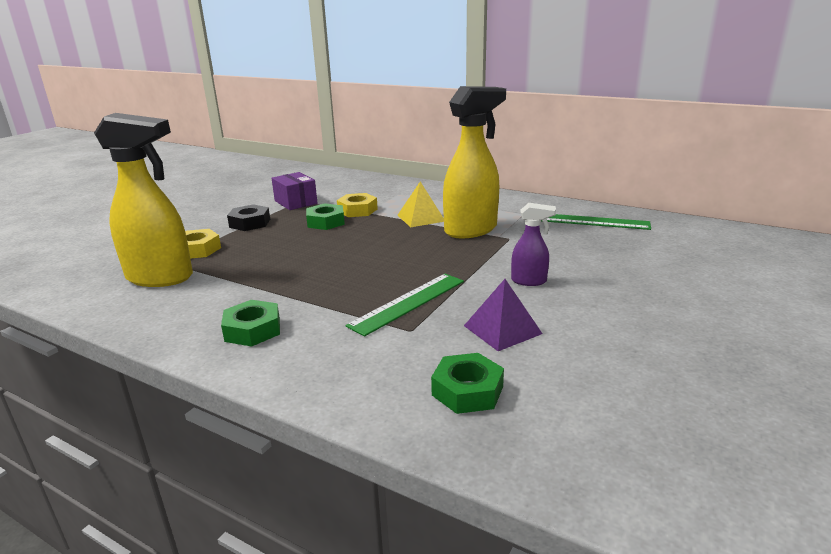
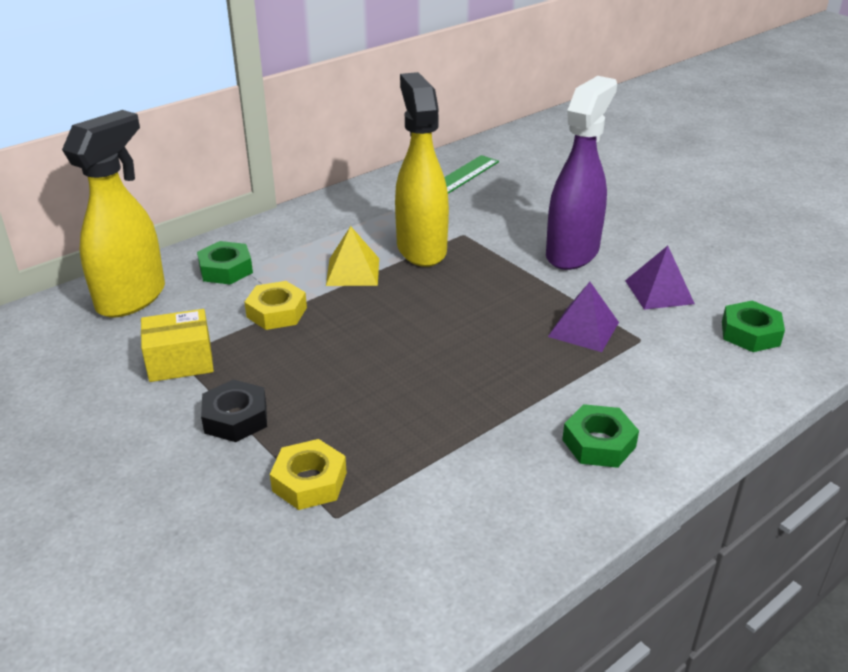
camera: 70 degrees left, 10 degrees up
yellow spray bottle [94,113,193,287] -> yellow spray bottle moved to [62,110,165,318]
purple box [272,172,317,210] -> yellow box [141,309,214,382]
green nut [306,203,345,230] -> green nut moved to [197,241,253,285]
green ruler [345,274,464,336] -> purple pyramid [548,282,619,352]
purple spray bottle [511,203,556,286] -> purple spray bottle [546,76,617,270], size x2.08

